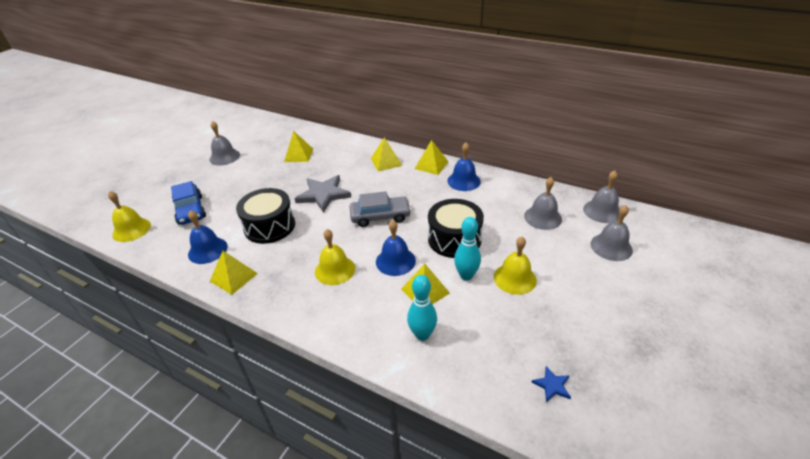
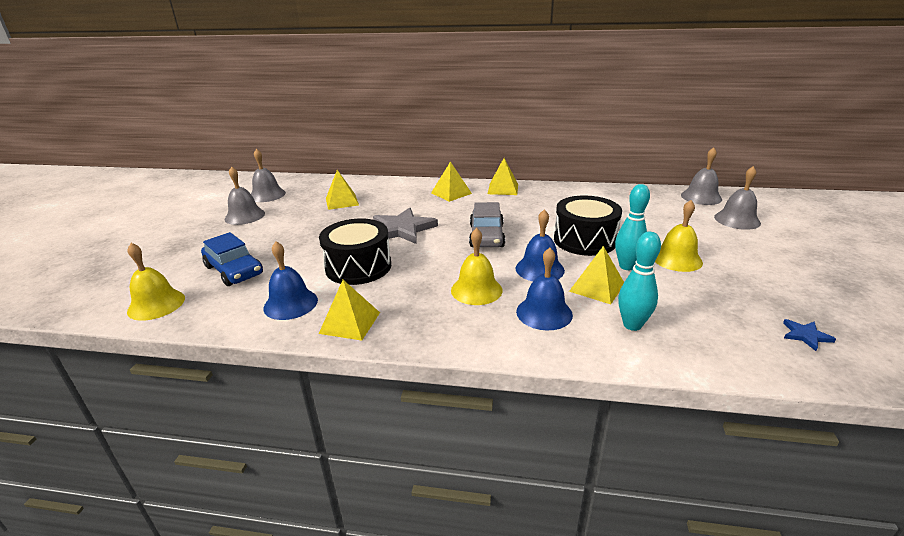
camera: 20 degrees left, 10 degrees down
grey car [350,191,411,227] -> grey car turned 120 degrees clockwise [469,202,505,247]
blue bell [447,143,481,191] -> blue bell moved to [516,248,573,330]
grey bell [524,177,562,230] -> grey bell moved to [251,149,286,202]

